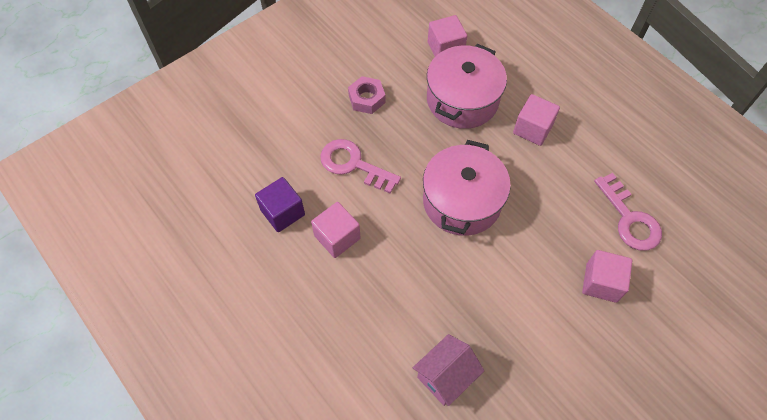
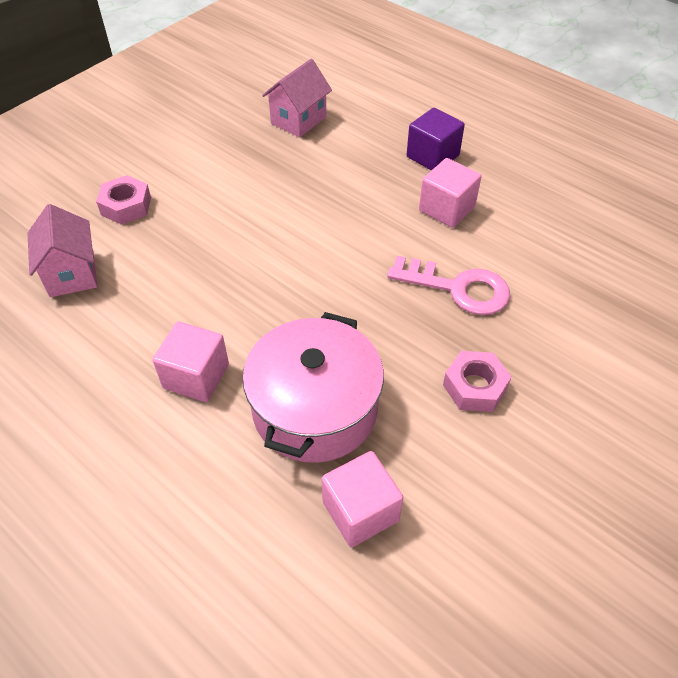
camera: 170 degrees right, 10 degrees down
purple cube [255,177,305,232] -> purple cube moved to [406,108,465,171]
pink pot [423,140,511,236] -> none
pink cube [582,250,632,303] -> pink nut [96,175,151,225]
pink key [594,173,662,251] -> pink house [28,204,98,297]

